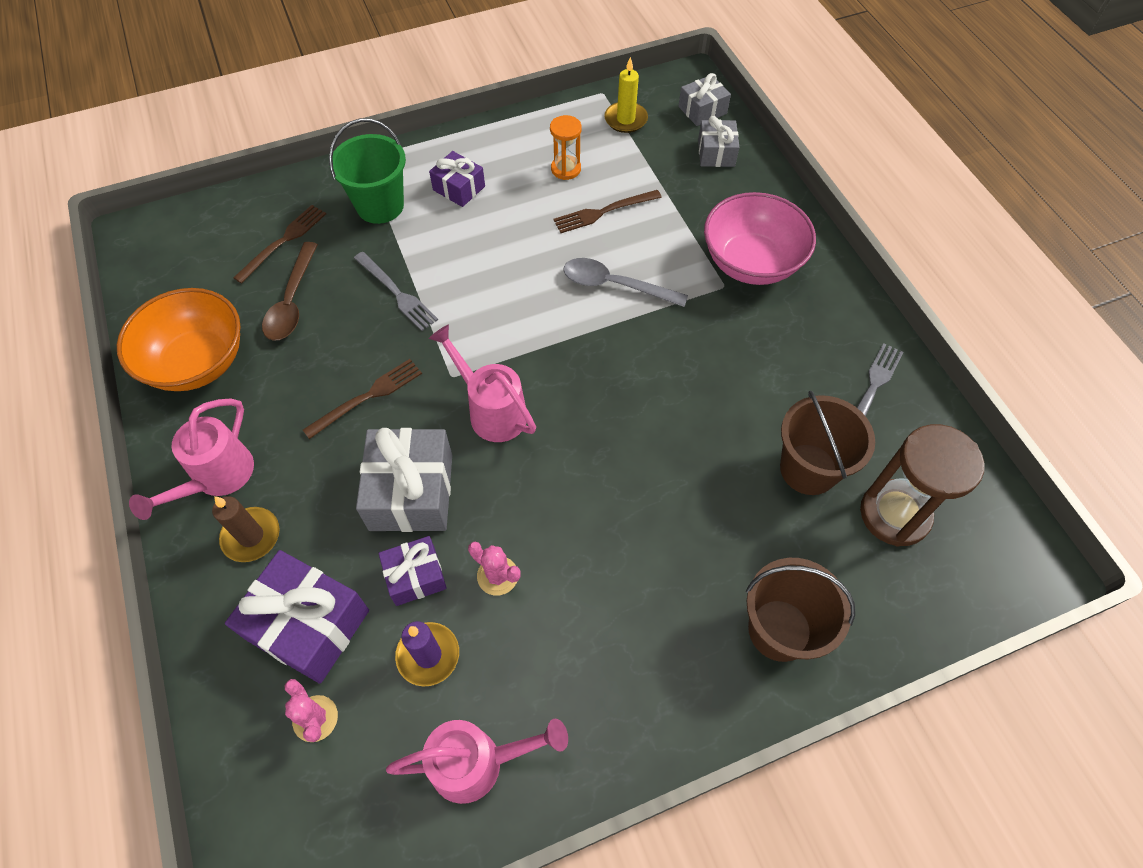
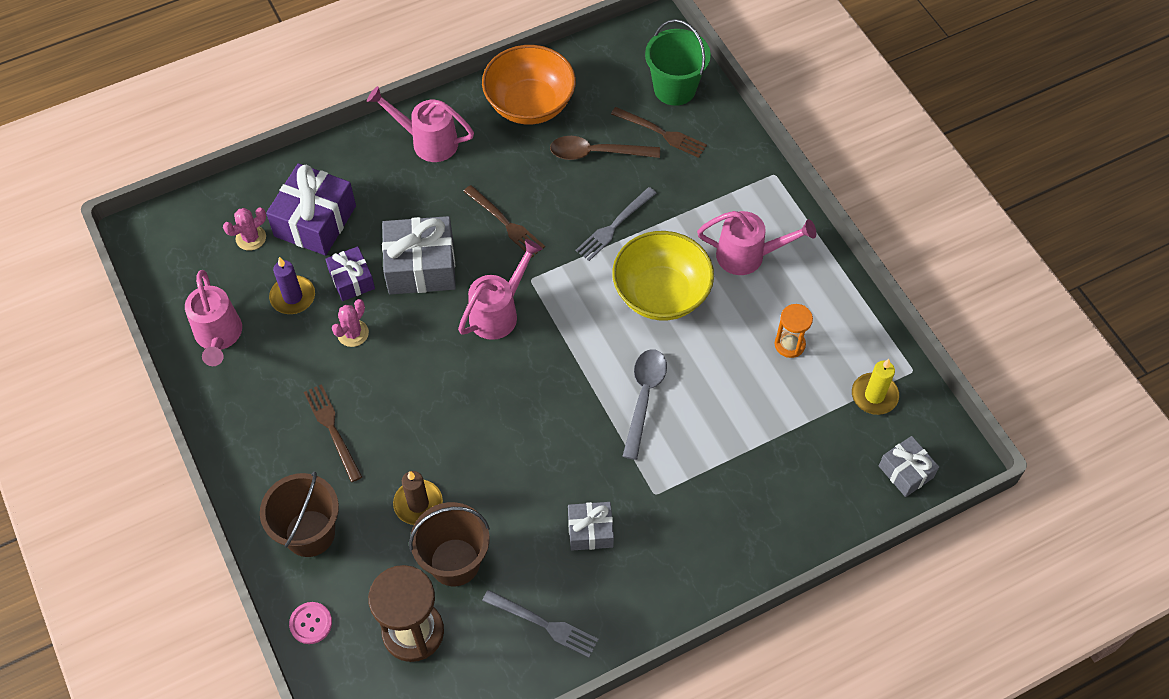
camera: 85 degrees right, 0 degrees up
brown candle [212,496,280,562] -> brown candle moved to [393,471,443,525]
green bucket [329,118,406,224] -> green bucket moved to [645,19,711,106]
purple gift [429,151,485,207] -> pink watering can [697,211,816,275]
brown fork [553,190,662,233] -> brown fork moved to [304,384,362,482]
grey gift [698,116,740,167] -> grey gift moved to [568,502,614,551]
pink bowl [704,192,816,285] -> none
none -> pink button [289,602,332,644]
none -> yellow bowl [612,231,714,321]

